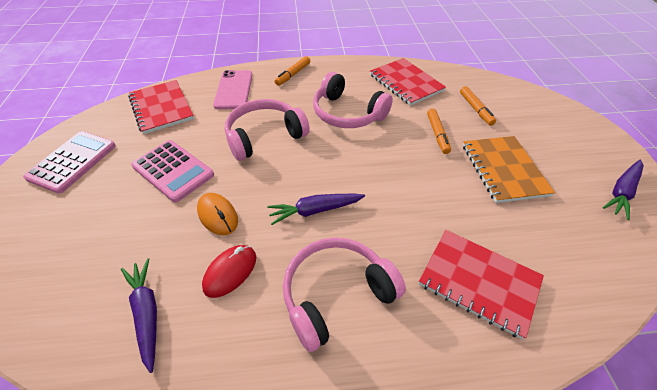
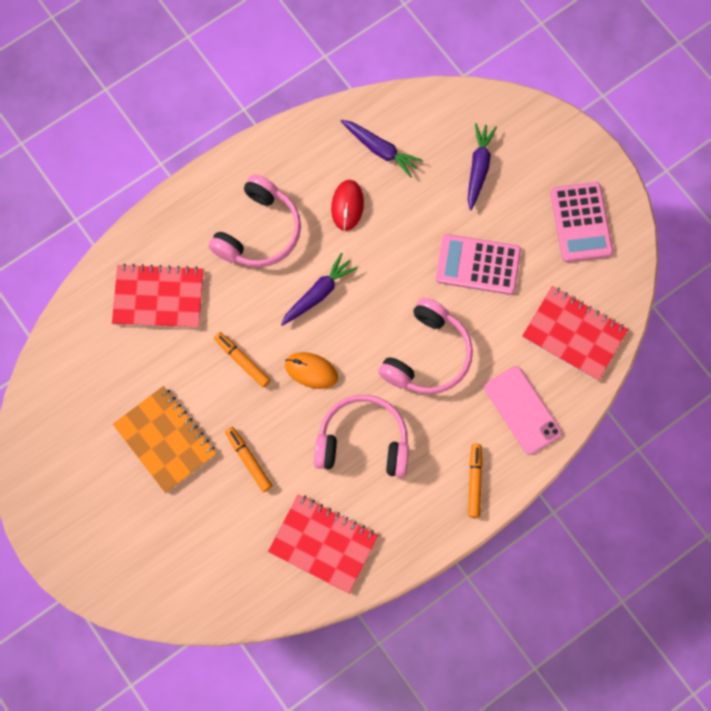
camera: 150 degrees right, 25 degrees up
orange mouse [197,193,238,235] -> orange mouse moved to [285,352,338,389]
orange marker [460,86,496,126] -> orange marker moved to [214,332,270,387]
purple carrot [603,160,644,220] -> purple carrot moved to [468,123,497,210]

